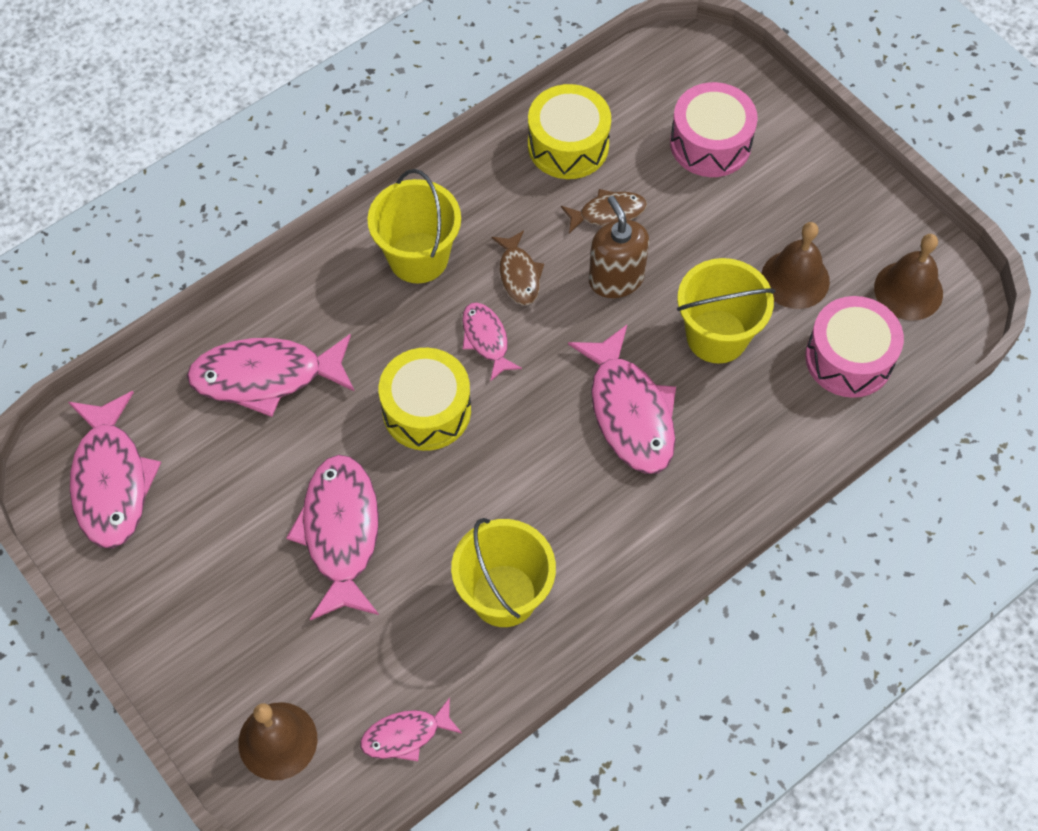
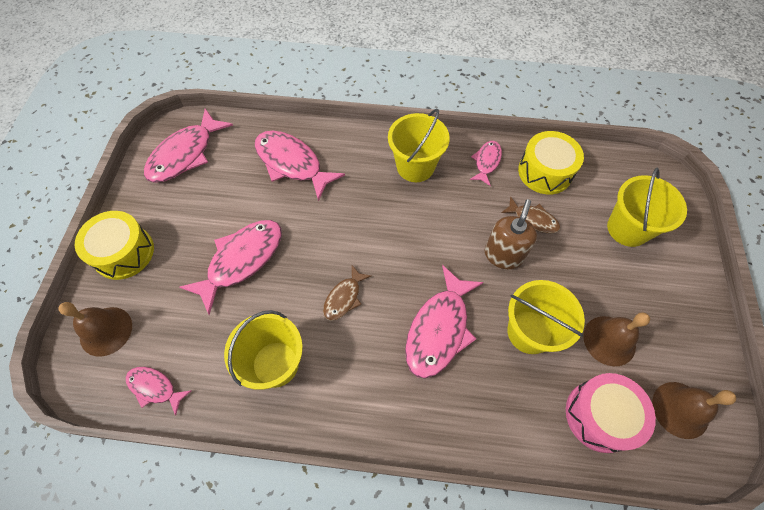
camera: 45 degrees right, 0 degrees up
yellow drum [379,348,471,451] -> yellow drum moved to [75,211,154,280]
pink fish [462,302,522,381] -> pink fish moved to [470,141,502,186]
brown fish [492,230,544,305] -> brown fish moved to [323,265,371,321]
pink drum [670,82,758,177] -> yellow bucket [607,168,687,247]

